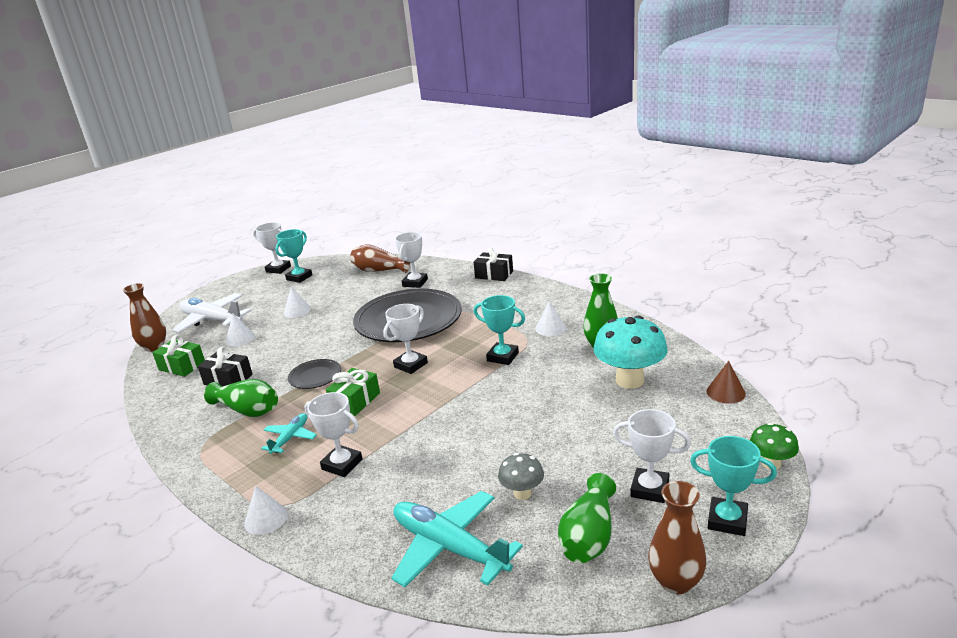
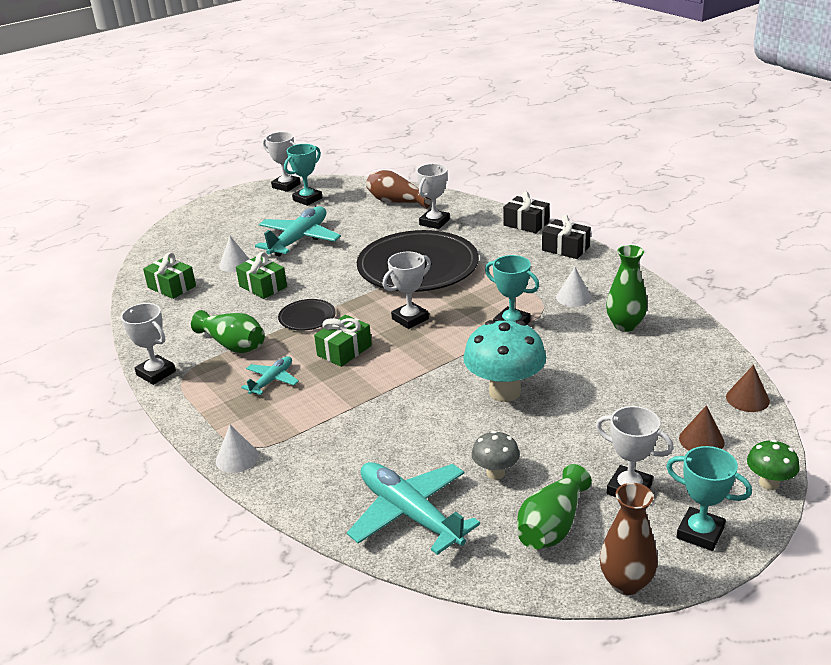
camera: 10 degrees right, 5 degrees up
brown vase [122,283,166,352] -> none
white plane [172,293,252,333] -> none
black gift [198,347,253,387] -> black gift moved to [542,214,591,259]
white cone [283,286,311,318] -> turquoise plane [255,206,341,256]
white trophy [304,392,363,477] -> white trophy moved to [121,303,176,385]
turquoise mushroom [593,316,668,389] -> turquoise mushroom moved to [463,320,546,402]
none -> green gift [236,252,287,299]
none -> brown cone [679,405,725,451]

